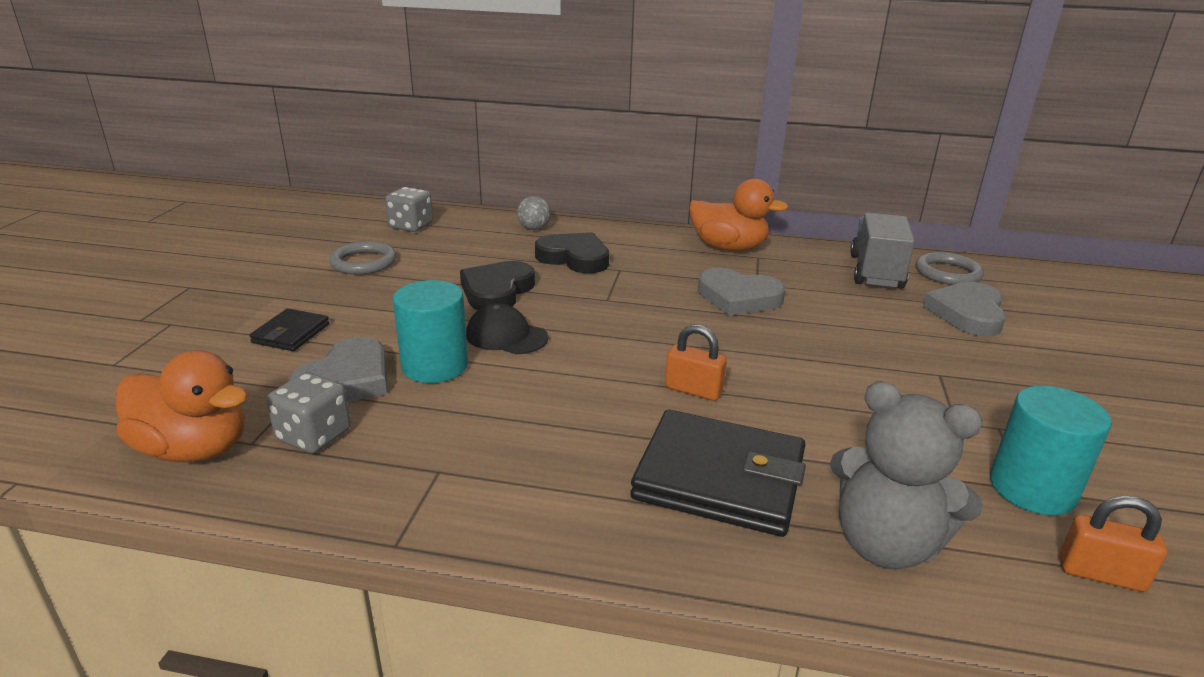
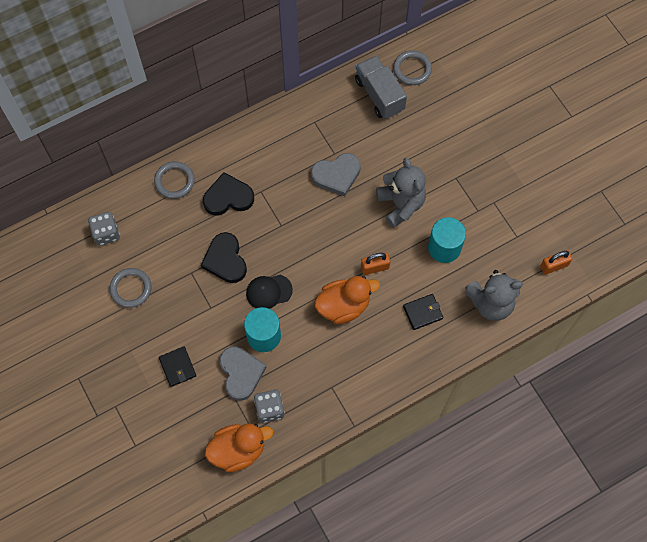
camera: 40 degrees left, 40 degrees up
grey ball [517,196,551,230] -> grey ring [154,161,195,199]
black wallet [630,410,806,537] -> black wallet [403,294,443,330], size x0.51
orange duck [689,178,789,251] -> orange duck moved to [314,276,380,324]
grey heart [923,282,1006,337] -> none
turquoise cylinder [990,386,1112,515] -> turquoise cylinder moved to [428,217,466,263]
none -> grey teddy bear [376,158,426,228]

